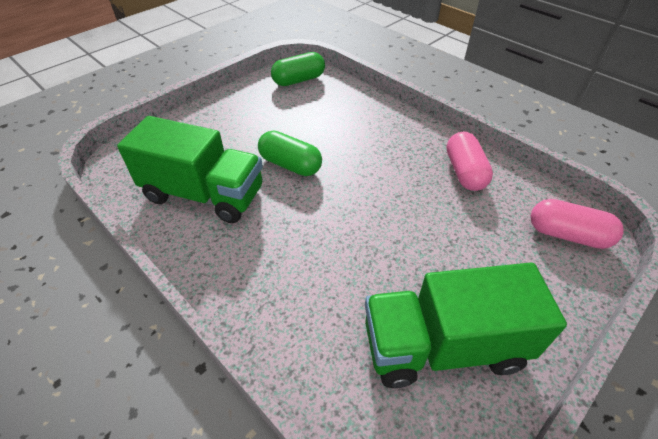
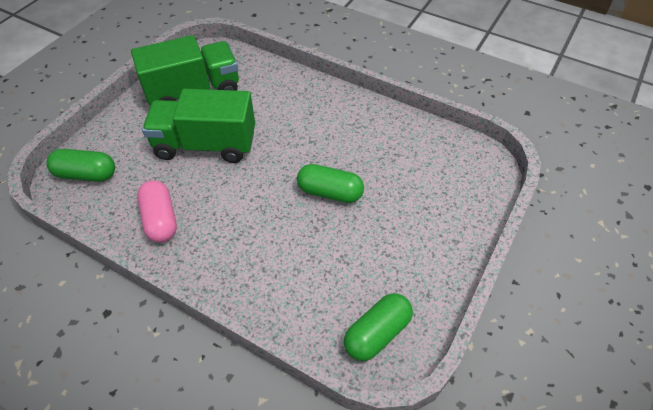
camera: 165 degrees right, 5 degrees up
green truck [117,116,263,223] -> green truck moved to [142,89,255,163]
pink capsule [530,199,623,249] -> green capsule [46,149,115,182]

